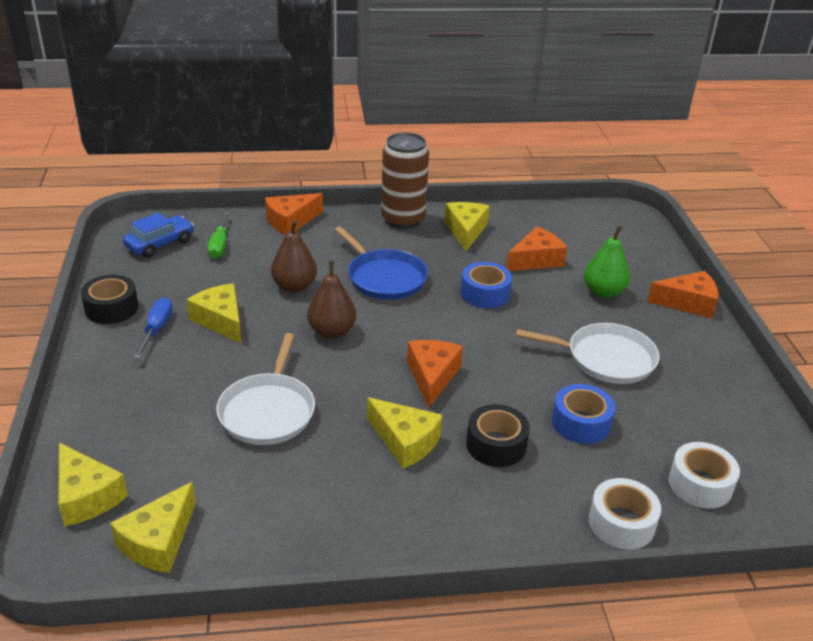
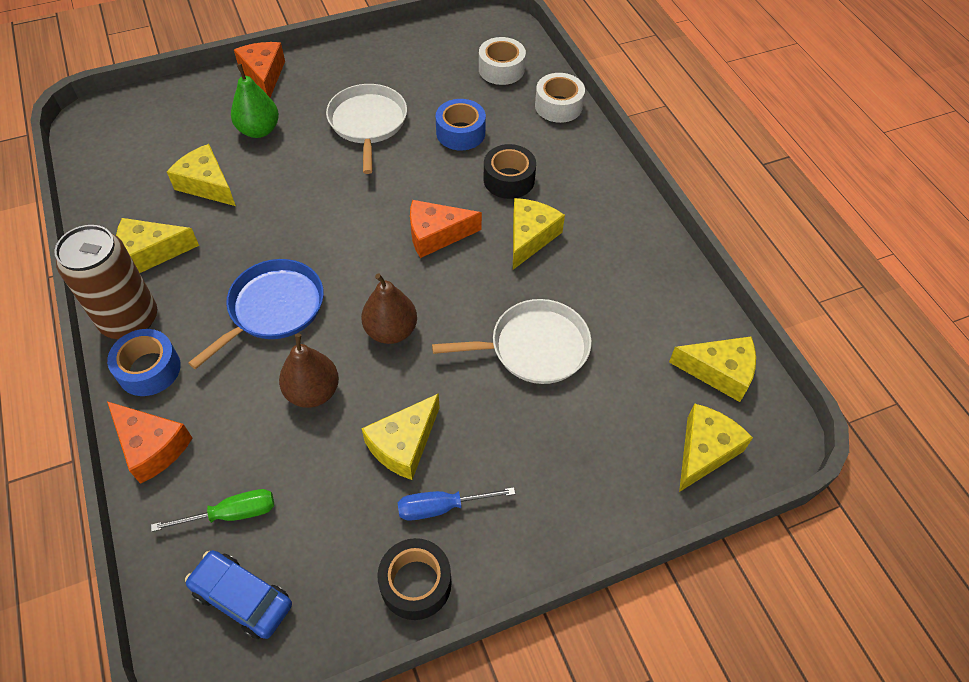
camera: 105 degrees left, 20 degrees up
blue tape [461,262,512,308] -> blue tape moved to [107,329,181,396]
orange cheese [506,226,567,271] -> yellow cheese [167,144,236,206]

